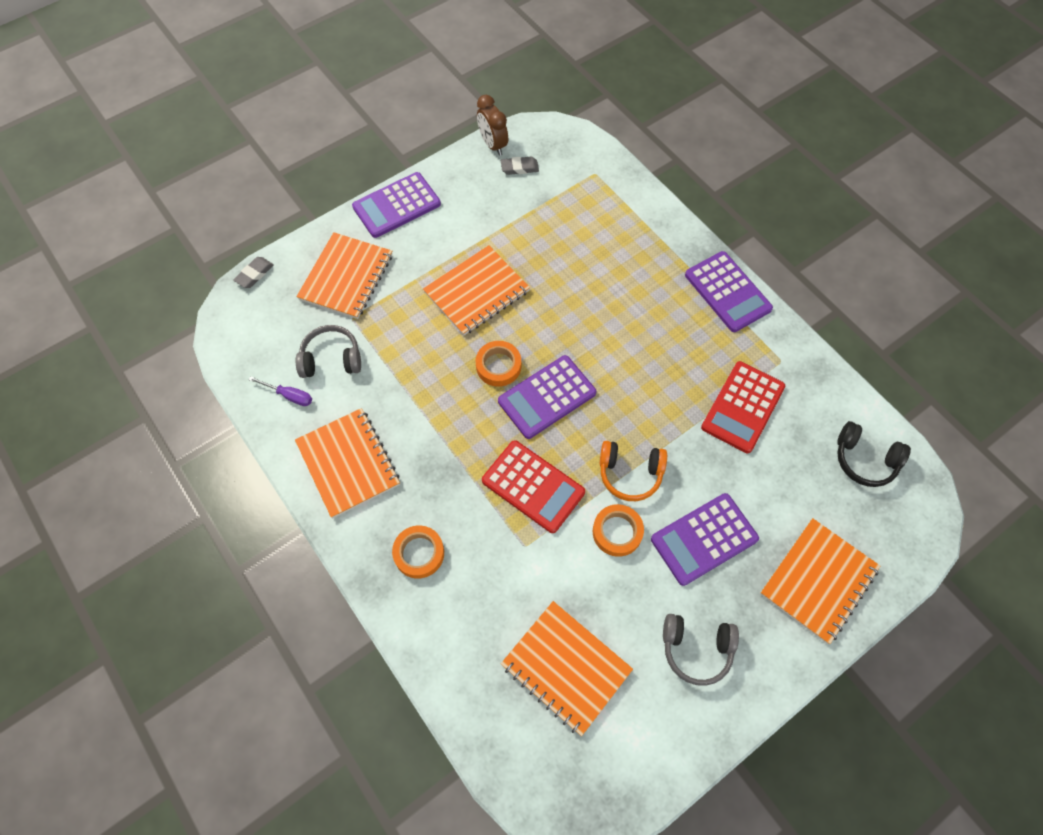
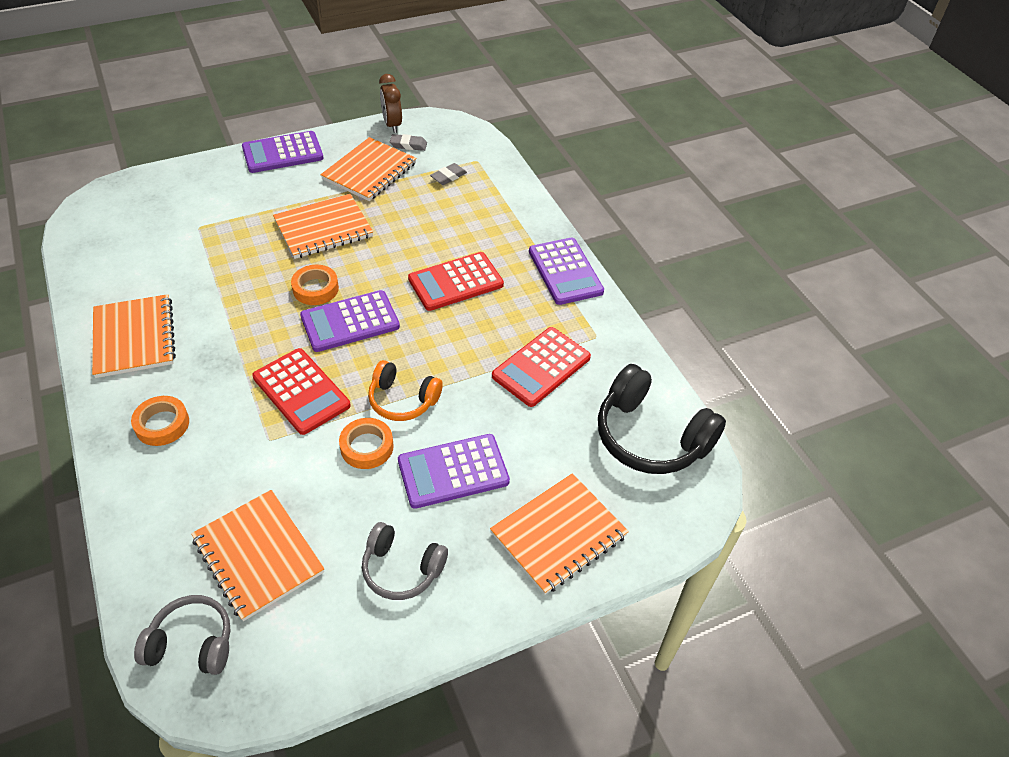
camera: 10 degrees right, 15 degrees down
grey eraser [233,257,274,288] -> grey eraser moved to [430,163,467,185]
purple screwdriver [248,376,312,406] -> none
orange notebook [296,232,392,319] -> orange notebook moved to [320,137,417,201]
grey headphones [296,325,361,378] -> grey headphones moved to [134,595,231,675]
black headphones [837,421,911,487] -> black headphones [598,364,726,474], size x1.64
none -> red calculator [408,252,504,311]

